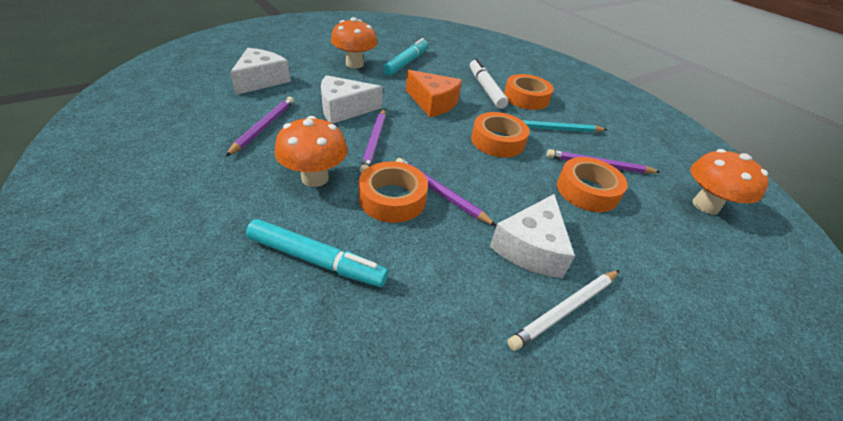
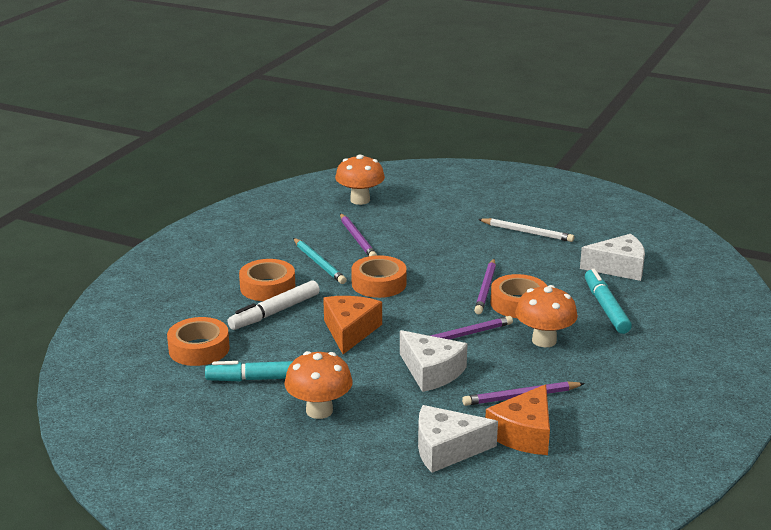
camera: 115 degrees left, 15 degrees down
white cheese [490,194,575,278] -> white cheese moved to [580,234,645,281]
orange tape [557,157,628,212] -> orange tape moved to [167,317,230,366]
none -> orange cheese [485,384,550,455]

